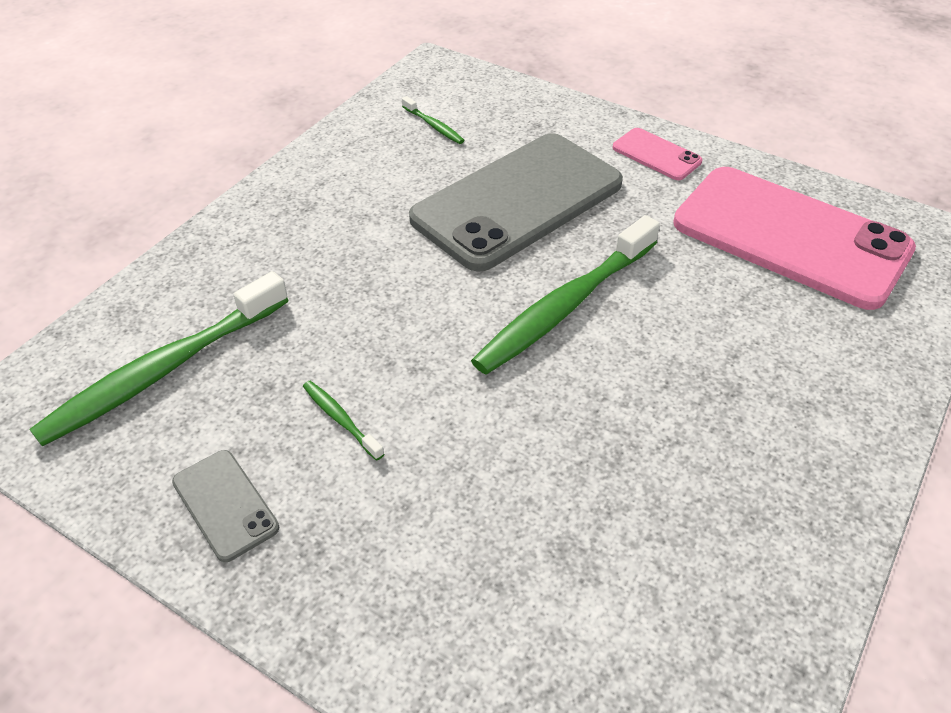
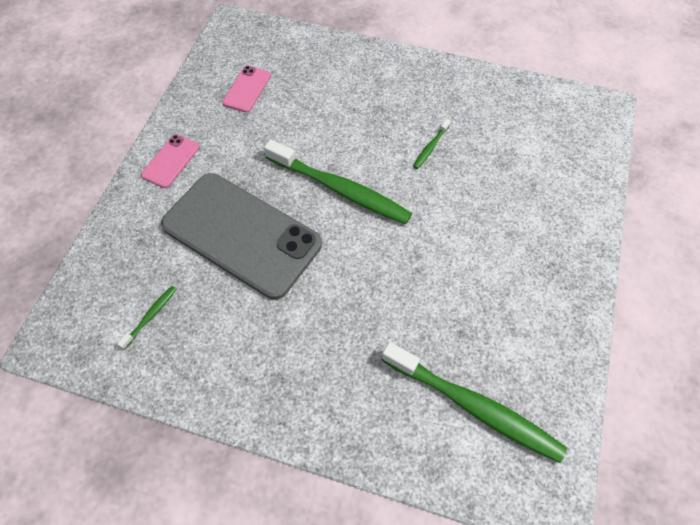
camera: 105 degrees left, 15 degrees up
grey phone [172,450,279,562] -> none
green toothbrush [303,381,384,461] -> green toothbrush moved to [413,119,451,169]
pink phone [673,167,916,310] -> pink phone [222,66,271,113], size x0.43

